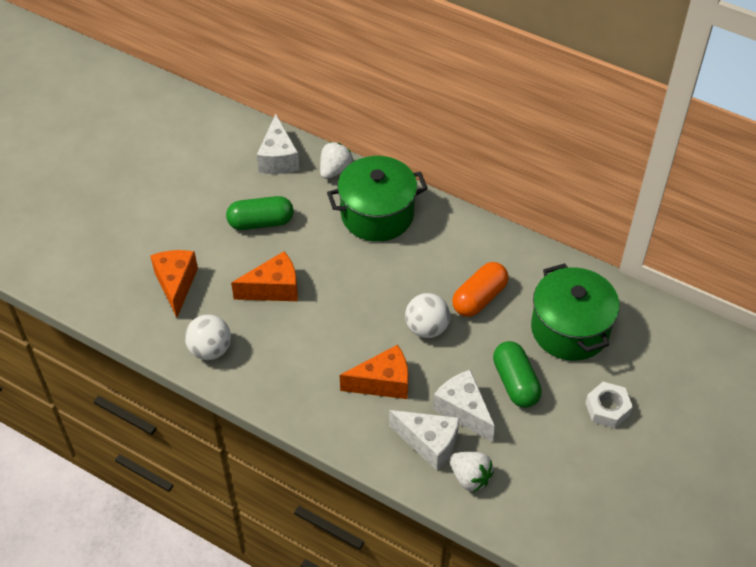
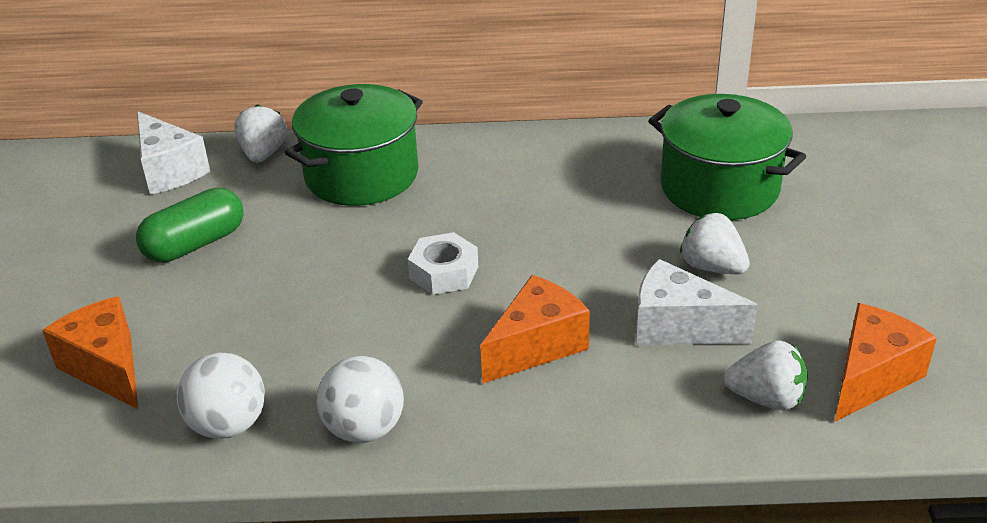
camera: 30 degrees left, 15 degrees down
orange cheese [231,251,298,301] -> orange cheese moved to [834,303,937,422]
white cheese [389,410,459,471] -> none
white ball [405,293,450,338] -> white ball moved to [317,356,404,443]
orange capsule [452,262,509,317] -> none
green capsule [493,341,542,408] -> white strawberry [680,213,750,274]
white nut [585,382,633,428] -> white nut moved to [408,232,478,295]

